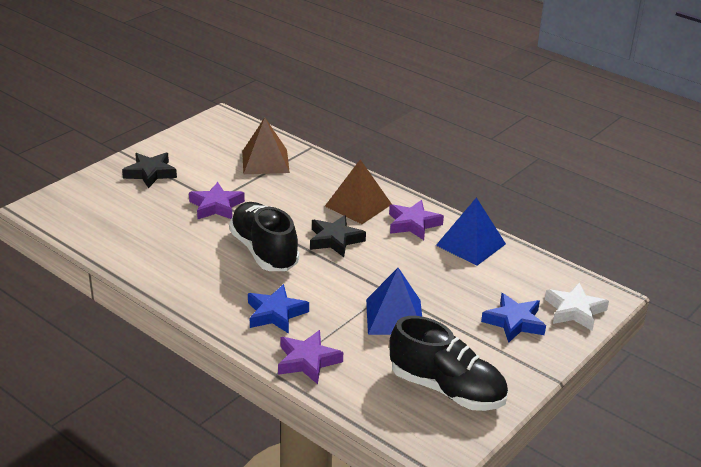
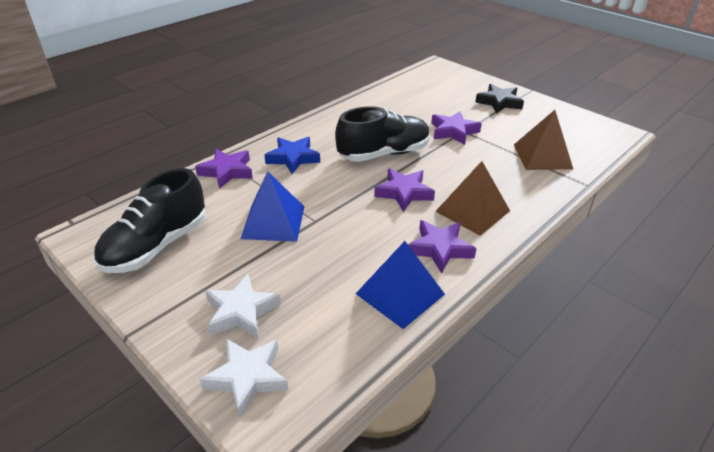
camera: 95 degrees right, 5 degrees up
black star [310,215,366,257] -> purple star [374,168,435,212]
blue star [481,293,546,343] -> white star [205,274,281,338]

